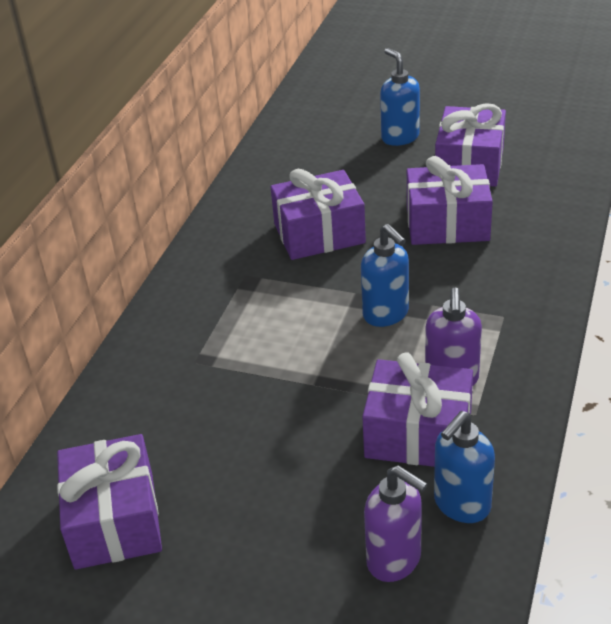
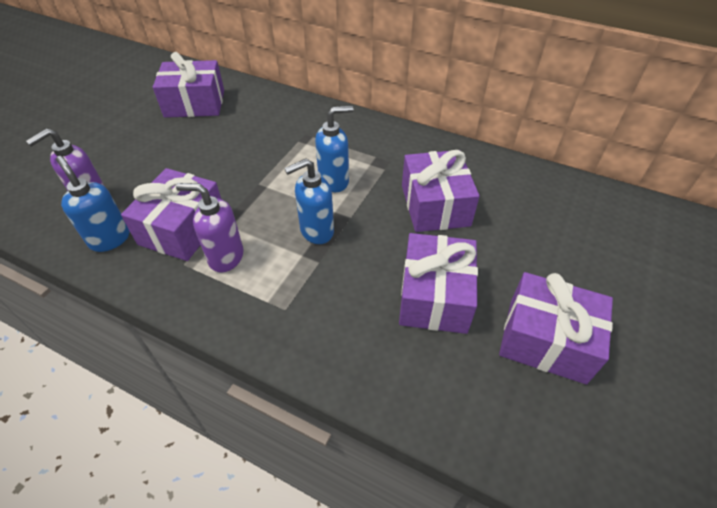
camera: 95 degrees right, 10 degrees up
blue soap dispenser [380,48,420,146] -> blue soap dispenser moved to [315,106,354,192]

